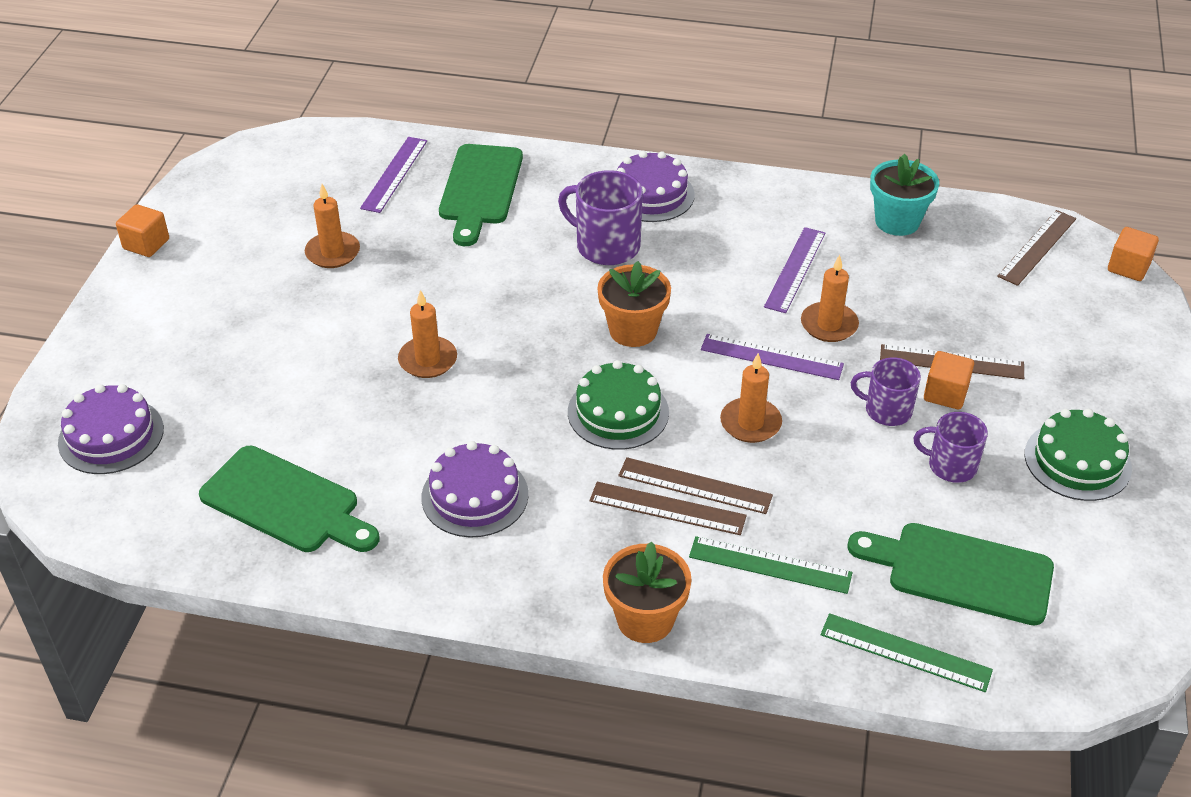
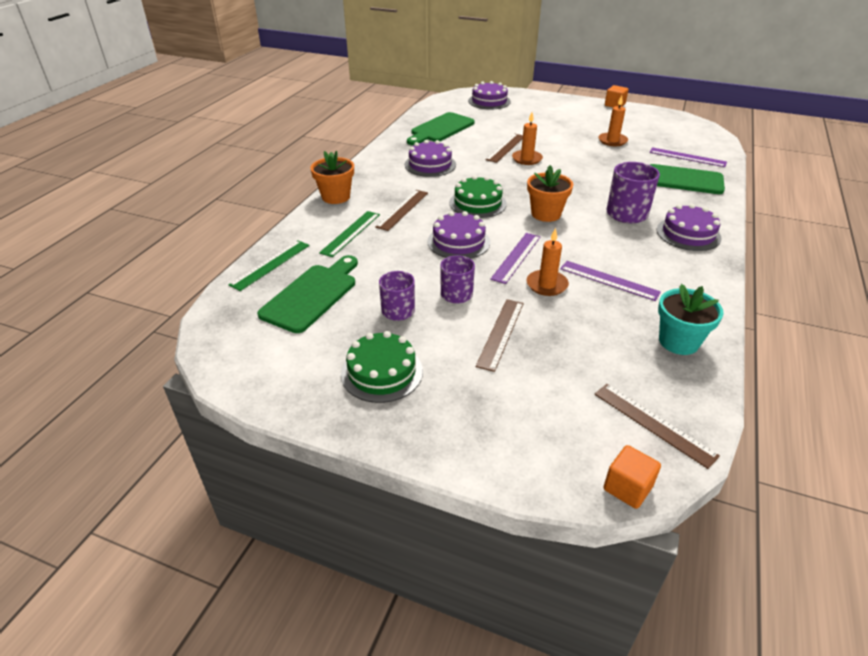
camera: 100 degrees right, 5 degrees down
brown ruler [618,457,773,514] -> brown ruler moved to [485,134,523,163]
orange candle [720,353,782,443] -> purple cake [427,211,490,259]
orange cube [924,351,974,409] -> none

